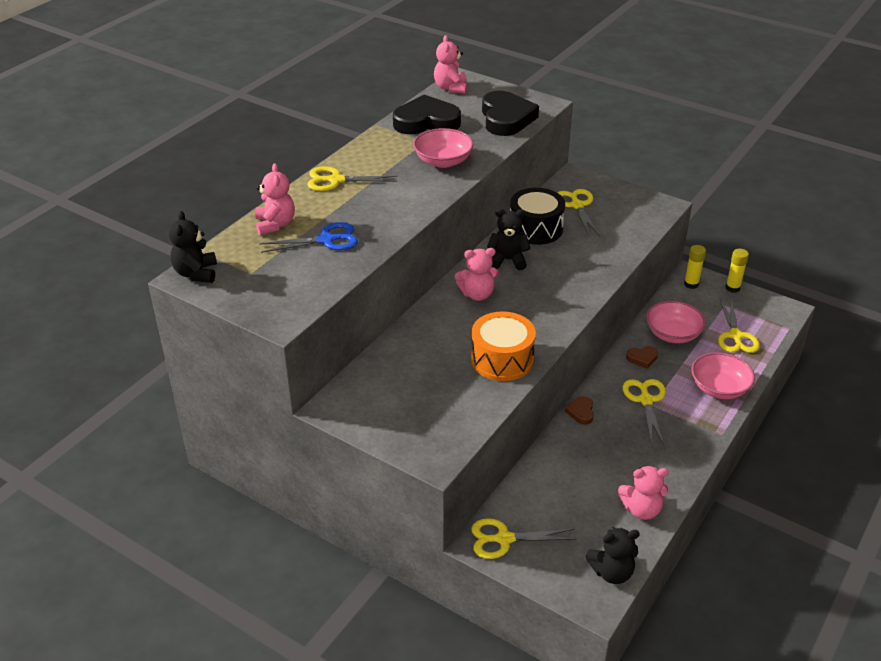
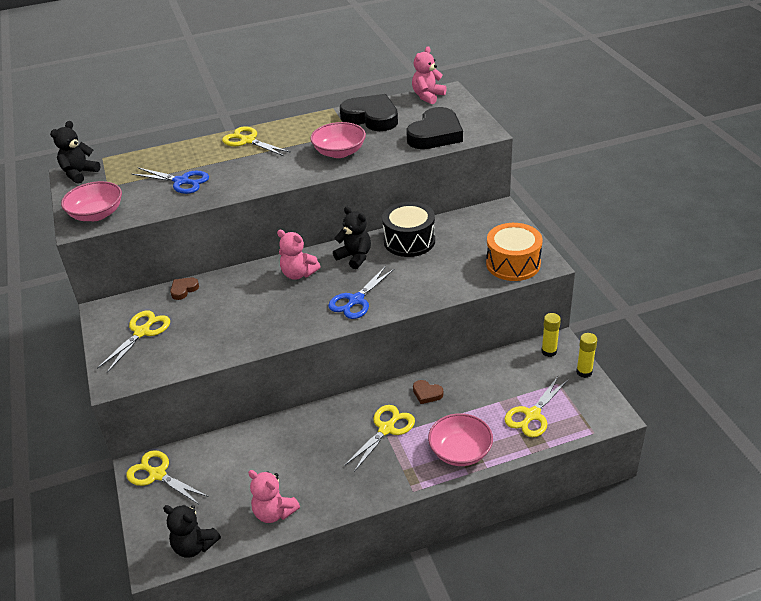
camera: 40 degrees right, 0 degrees up
pink teddy bear [255,164,295,235] -> none
orange drum [471,311,536,381] -> orange drum moved to [486,223,543,281]
yellow scissors [557,189,599,236] -> yellow scissors moved to [97,311,170,373]
brown heart [565,396,594,425] -> brown heart moved to [170,277,199,300]
pink bowl [646,301,706,343] -> pink bowl moved to [61,181,122,221]
none -> blue scissors [328,266,395,319]

